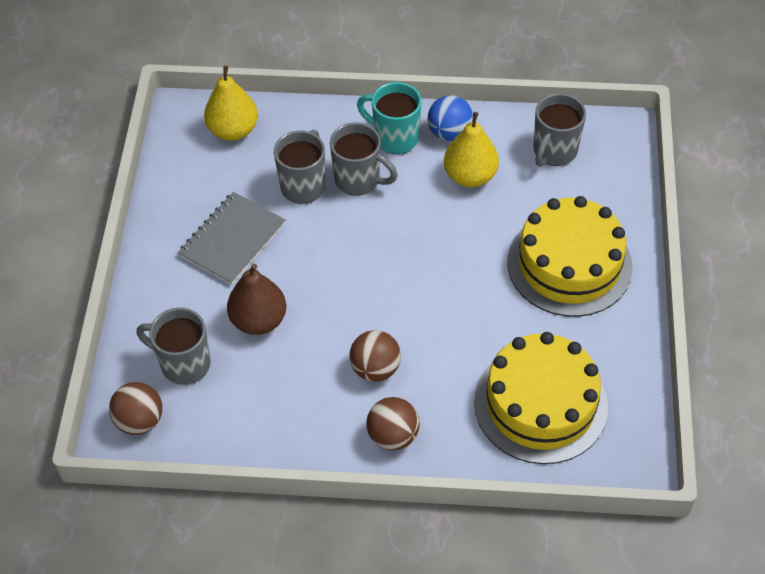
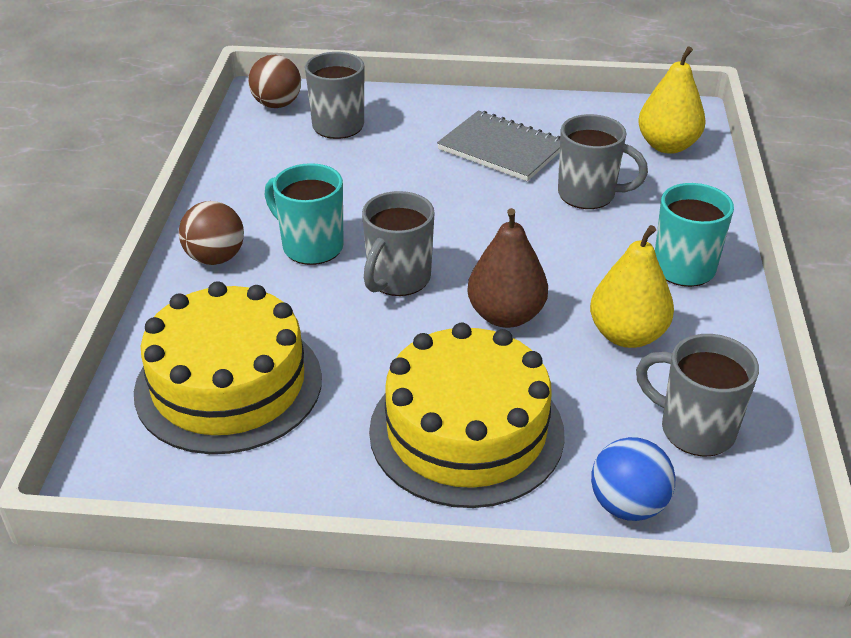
camera: 90 degrees right, 15 degrees down
brown pear [227,264,286,335] -> brown pear moved to [467,208,548,328]
grey mug [330,122,398,196] -> grey mug moved to [362,191,435,296]
brown ball [350,330,401,382] -> turquoise mug [265,163,344,265]
blue ball [428,95,473,141] -> blue ball moved to [591,437,675,521]

